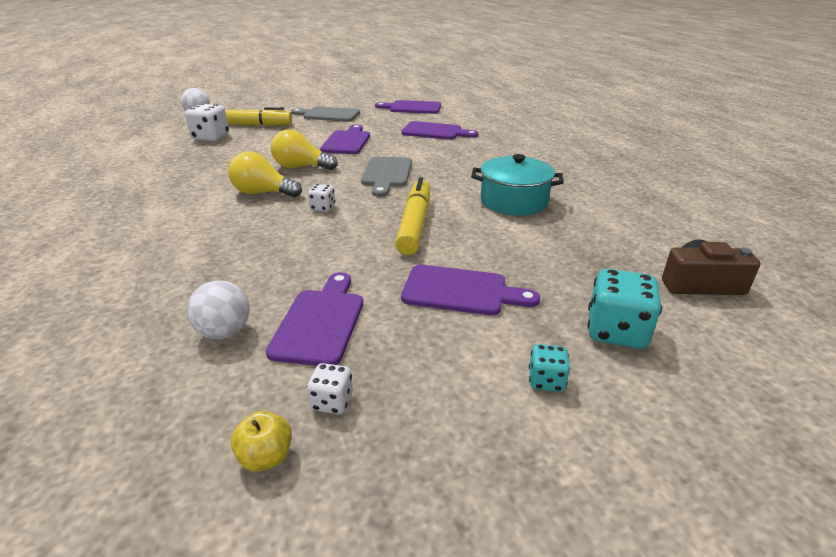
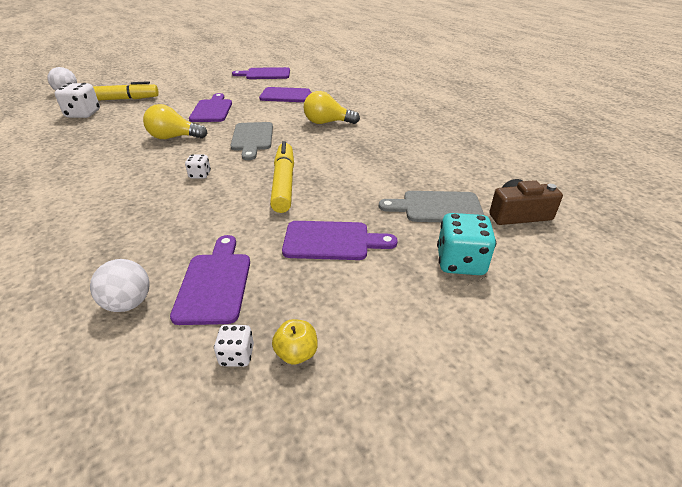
camera: 10 degrees left, 5 degrees up
yellow light bulb [228,152,302,198] -> yellow light bulb moved to [303,91,360,124]
yellow apple [231,411,292,471] -> yellow apple moved to [272,319,318,365]
grey cutting board [291,106,360,122] -> grey cutting board moved to [379,191,484,222]
turquoise pot [471,154,564,216] -> none
turquoise dice [529,344,570,392] -> none

